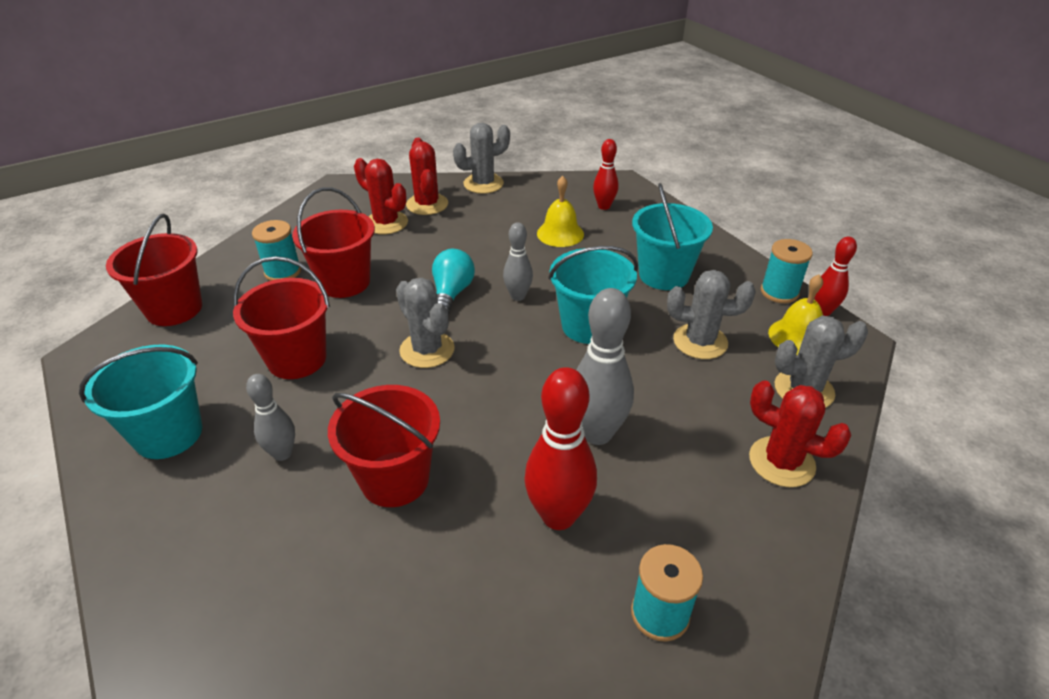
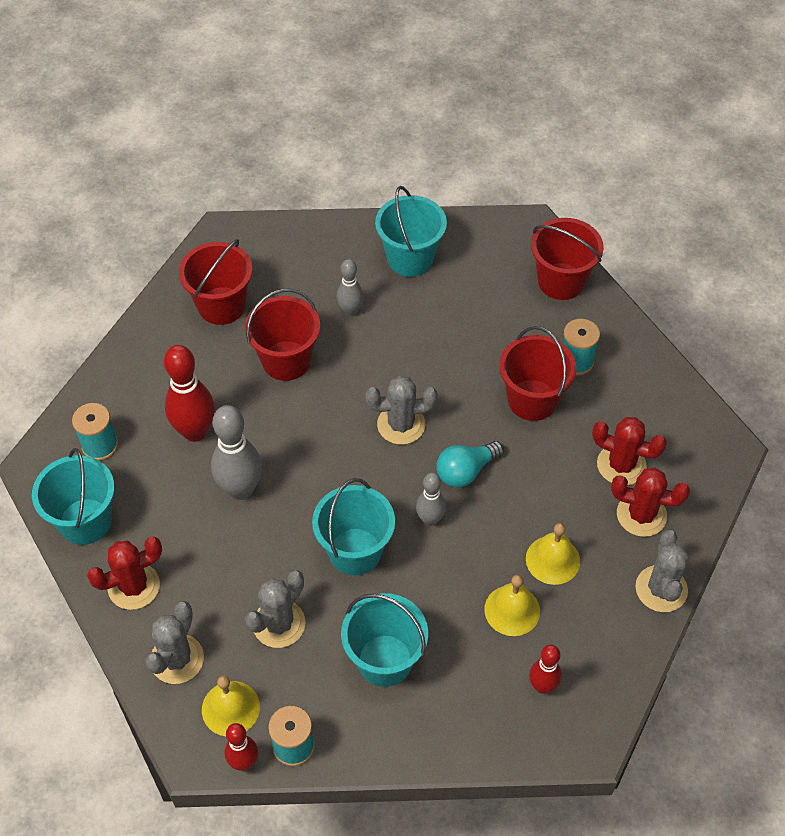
camera: 120 degrees right, 15 degrees up
red bucket [233,256,330,379] -> red bucket moved to [179,239,253,325]
red cactus [354,158,408,234] -> red cactus turned 45 degrees clockwise [592,417,667,486]
turquoise light bulb [432,249,475,315] -> turquoise light bulb turned 105 degrees clockwise [437,441,504,488]
none -> turquoise bucket [32,448,115,545]
none -> yellow bell [526,523,580,585]

